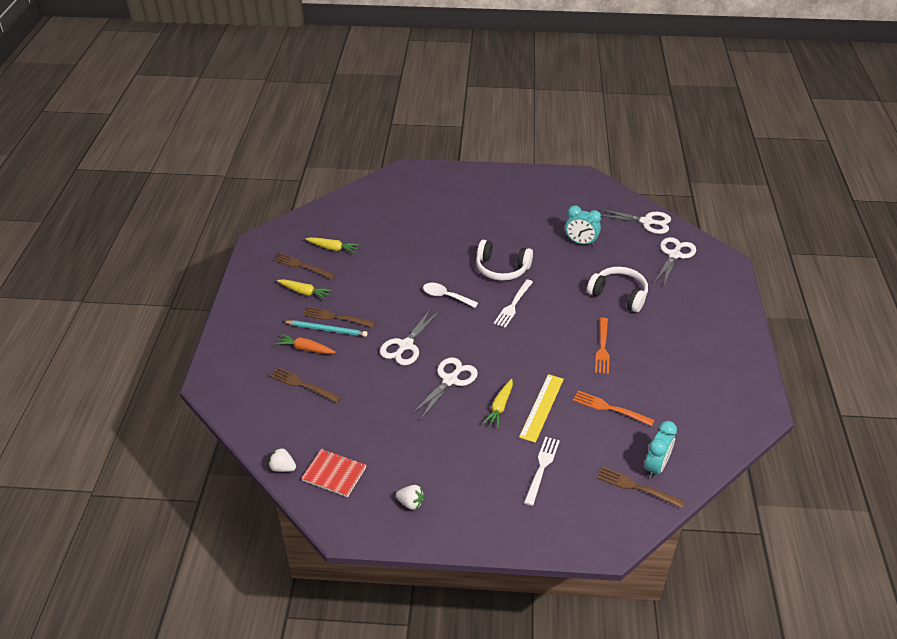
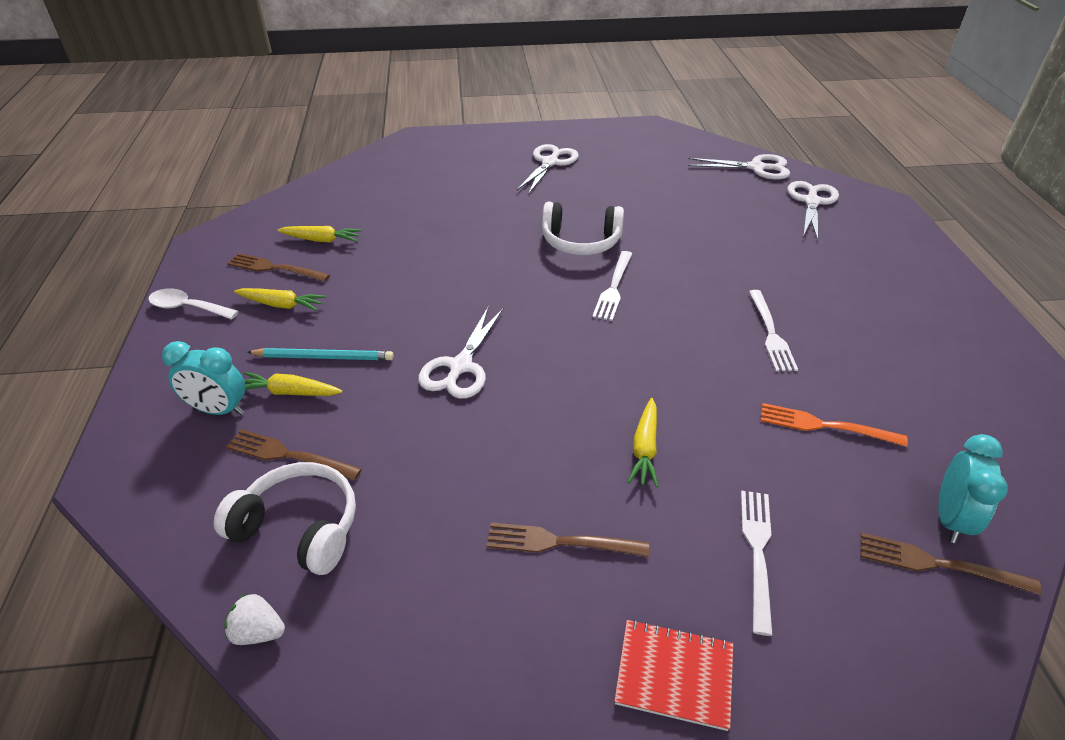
camera: 10 degrees left, 0 degrees up
orange carrot [275,334,336,354] -> yellow carrot [243,372,343,396]
red notebook [301,449,366,497] -> red notebook moved to [614,620,733,731]
brown fork [302,306,375,327] -> brown fork moved to [487,522,649,557]
white strawberry [396,485,424,510] -> none
white scissors [411,357,478,419] -> white scissors moved to [516,144,579,195]
white spoon [423,283,478,308] -> white spoon moved to [149,288,238,319]
yellow ruler [519,374,564,443] -> none
turquoise clock [565,205,601,246] -> turquoise clock moved to [162,341,245,415]
white headphones [587,267,648,312] -> white headphones moved to [214,462,356,575]
orange fork [595,318,610,374] -> white fork [749,290,798,371]

